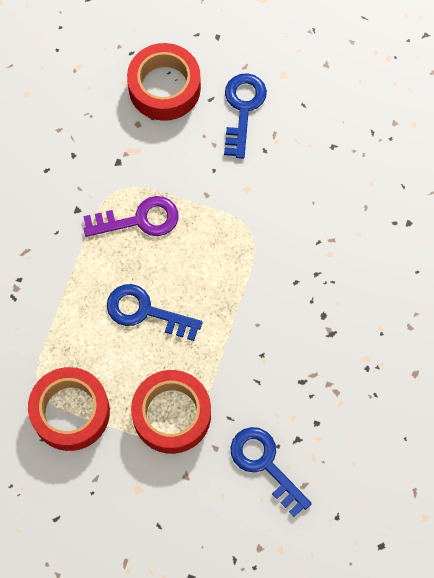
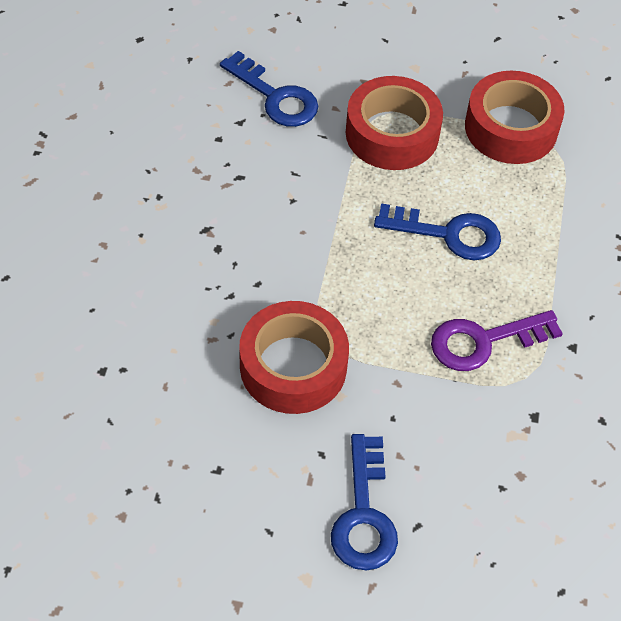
camera: 170 degrees right, 15 degrees down
red tape [127,43,201,121] -> red tape moved to [239,301,349,414]

